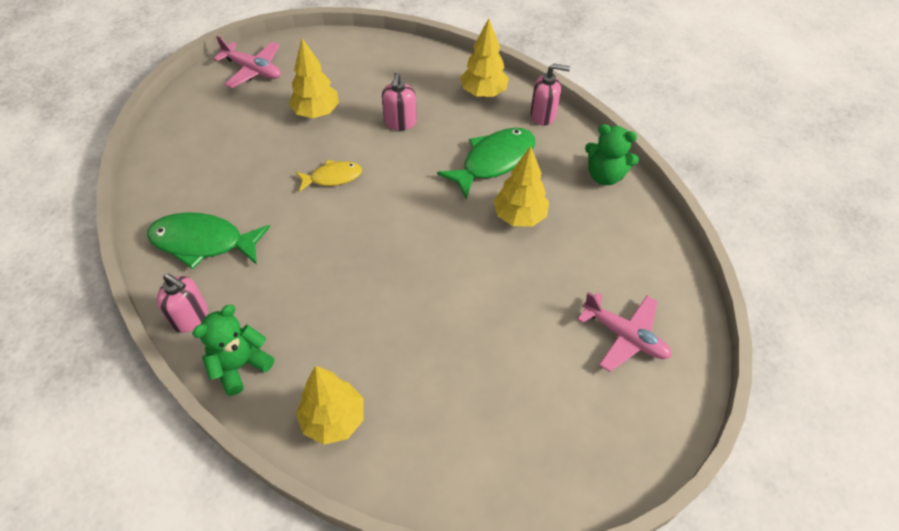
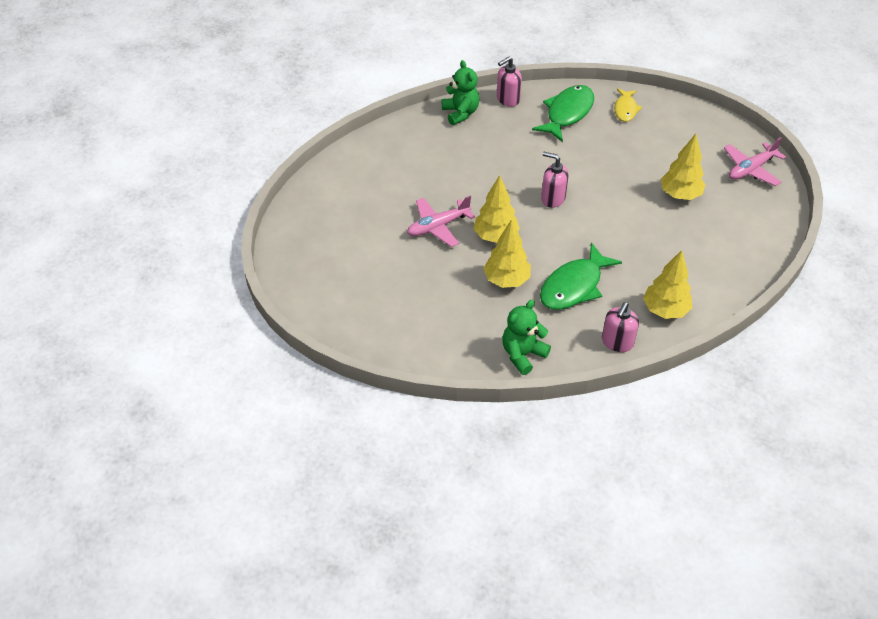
camera: 115 degrees right, 5 degrees down
yellow fish [296,160,362,192] -> yellow fish moved to [614,88,642,122]
yellow tree [296,366,364,445] -> yellow tree moved to [474,175,520,243]
pink soap dispenser [382,72,417,130] -> pink soap dispenser moved to [541,152,569,208]
green fish [437,128,535,199] -> green fish turned 60 degrees clockwise [540,243,622,310]
pink plane [577,292,672,372] -> pink plane moved to [407,196,475,247]

